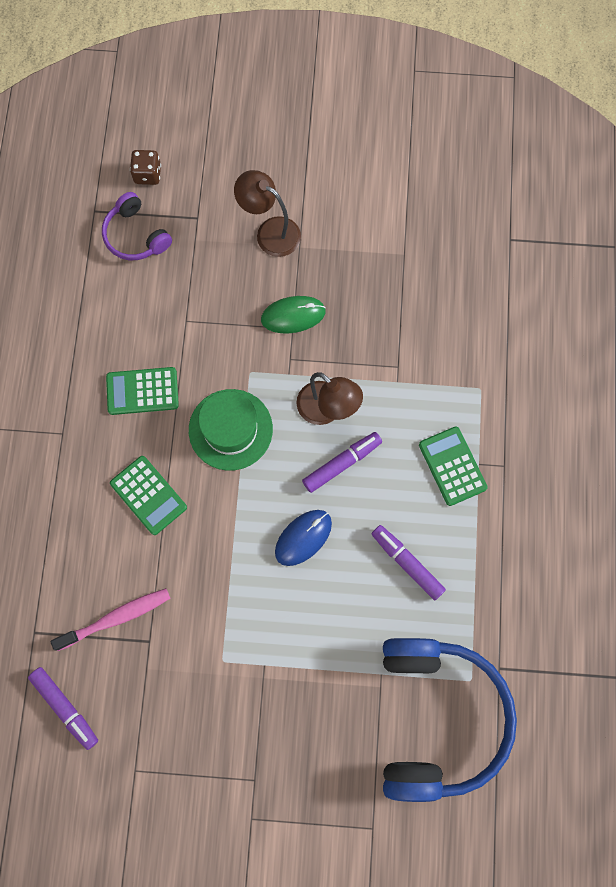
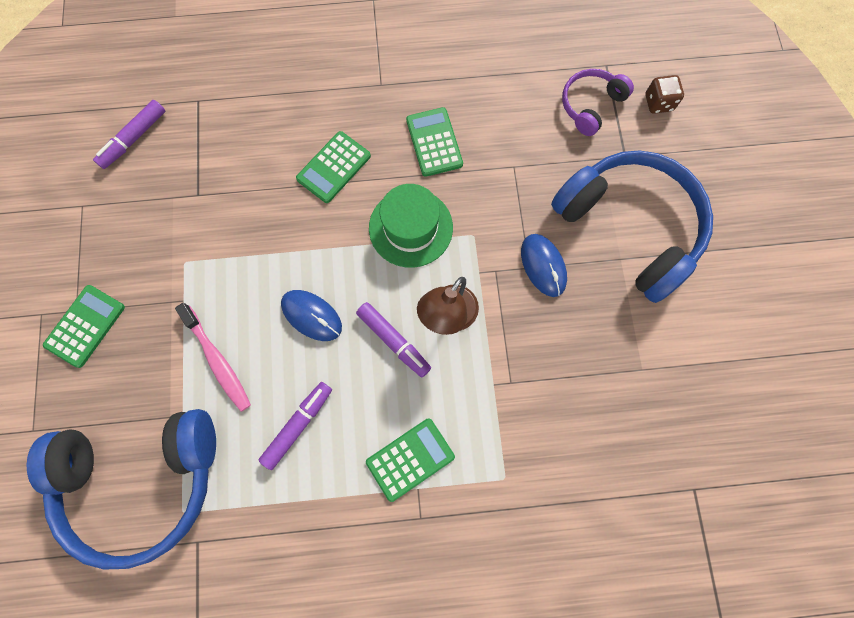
camera: 80 degrees right, 0 degrees up
pink toothbrush [50,588,170,651] -> pink toothbrush moved to [175,303,251,412]
brown lamp [234,170,301,257] -> blue headphones [551,150,713,303]
green mouse [261,296,326,333] -> blue mouse [521,234,567,297]
none -> green calculator [43,285,125,368]

